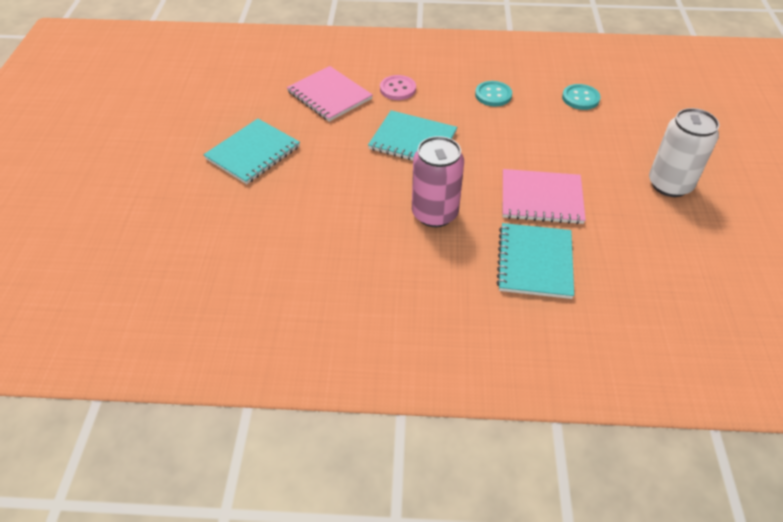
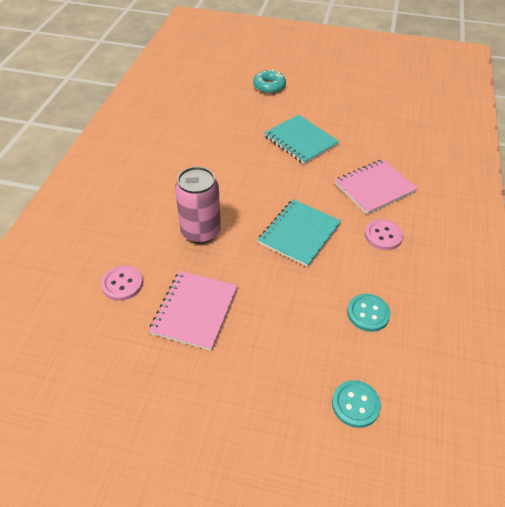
camera: 100 degrees right, 0 degrees up
turquoise notebook [496,223,574,299] -> pink button [101,265,143,301]
white can [649,108,719,197] -> none
none -> turquoise donut [253,70,286,94]

